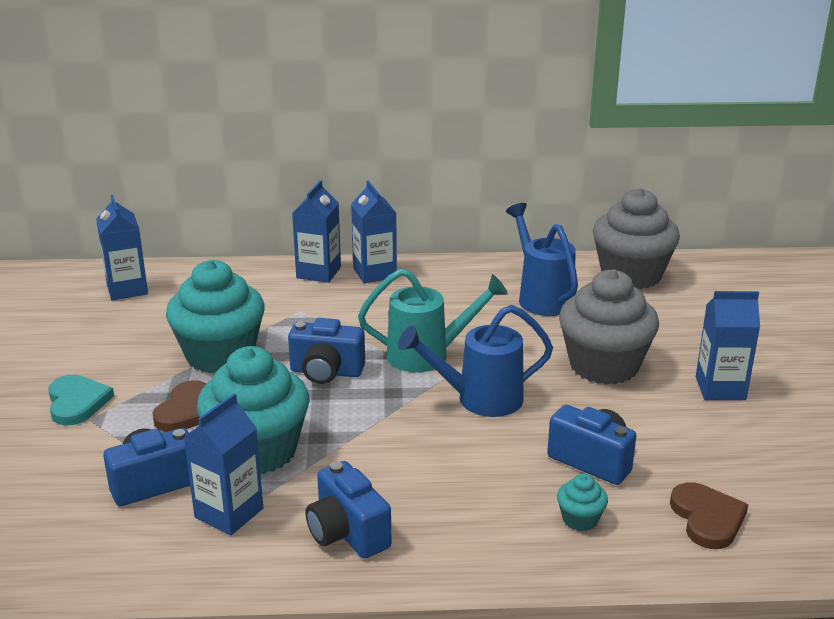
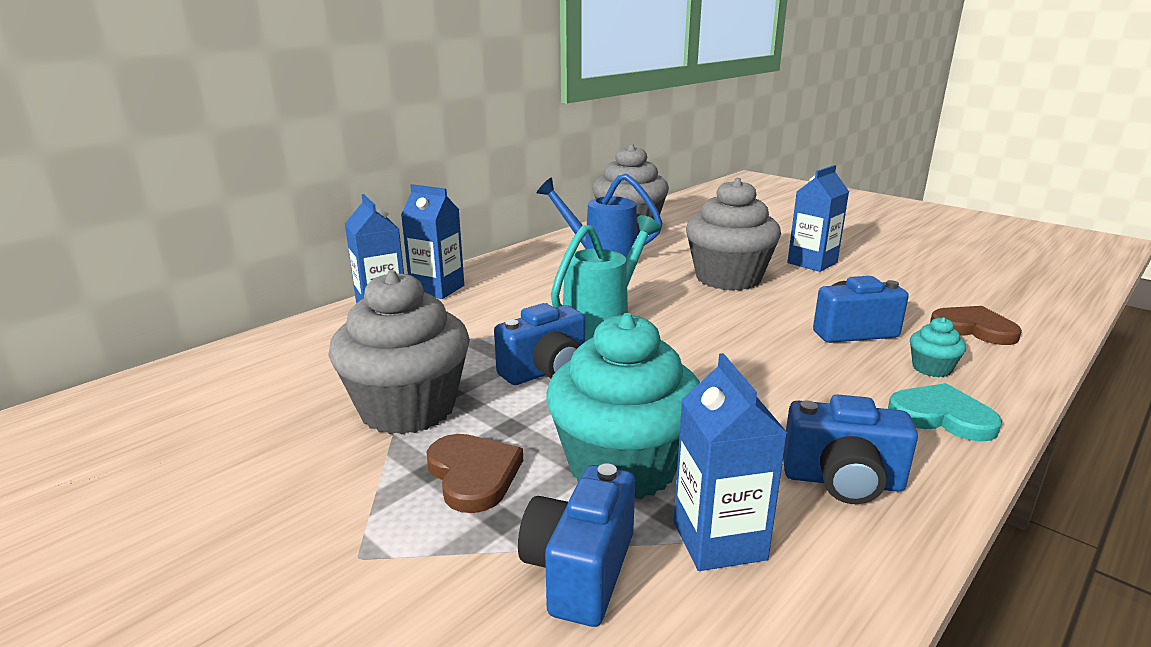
camera: 45 degrees left, 5 degrees down
turquoise heart [48,374,114,425] -> turquoise heart moved to [888,383,1002,442]
blue carton [96,195,148,300] -> none
turquoise cupcake [166,260,265,373] -> grey cupcake [328,270,470,435]
blue watering can [398,305,553,417] -> none

